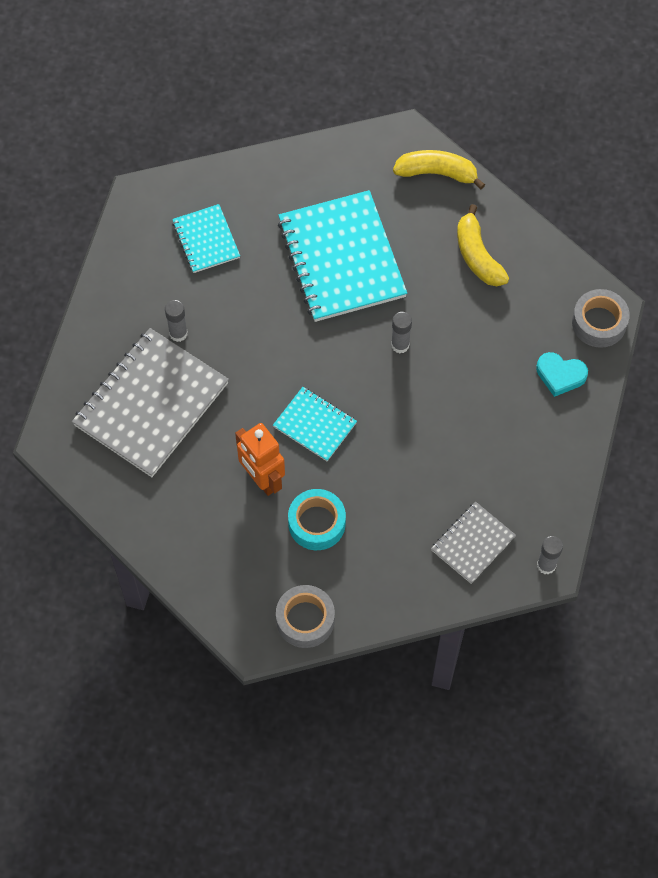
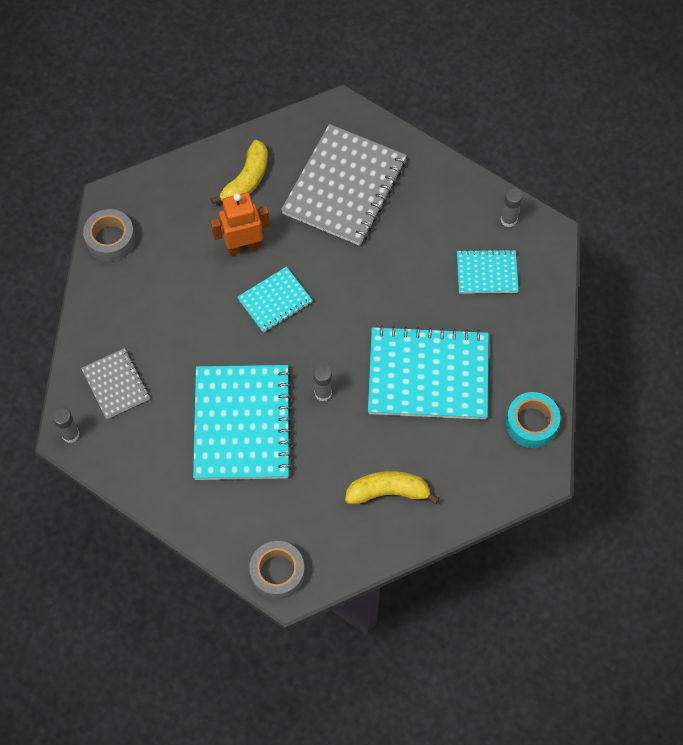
camera: 110 degrees right, 0 degrees up
grey notebook [72,328,229,477] -> grey notebook turned 60 degrees clockwise [281,124,407,246]
grey glue stick [165,300,188,342] -> grey glue stick moved to [500,188,523,227]
turquoise tape [288,489,346,550] -> turquoise tape moved to [506,392,560,448]
yellow banana [393,150,485,189] -> yellow banana moved to [211,140,268,204]
turquoise heart [536,352,588,397] -> none
none -> turquoise notebook [193,365,292,480]

